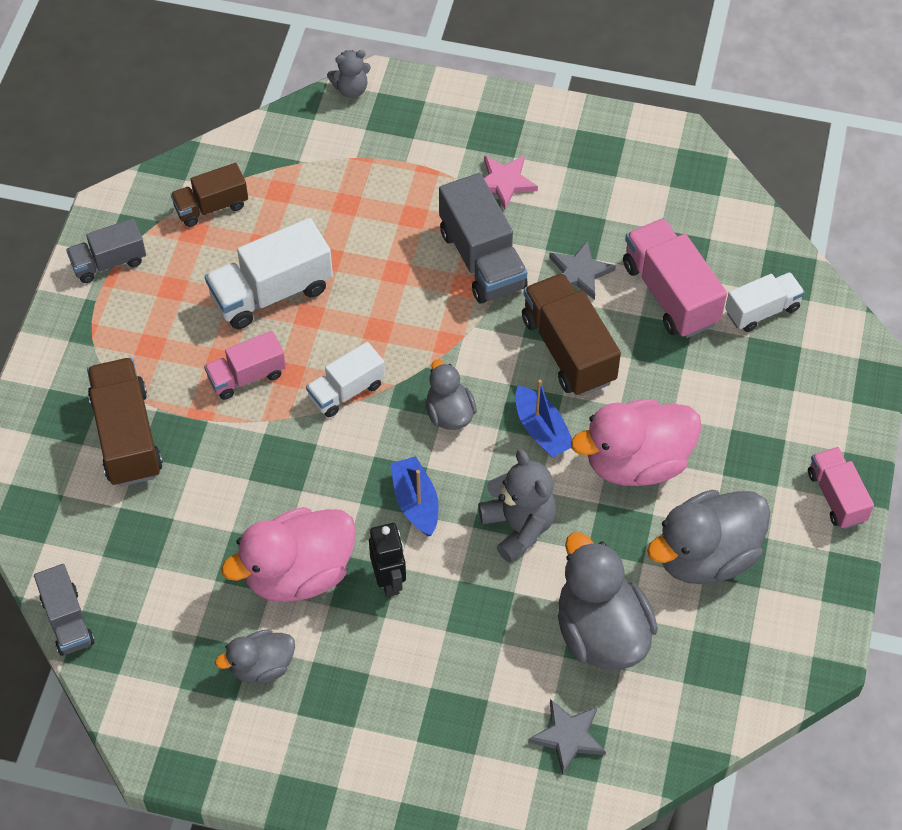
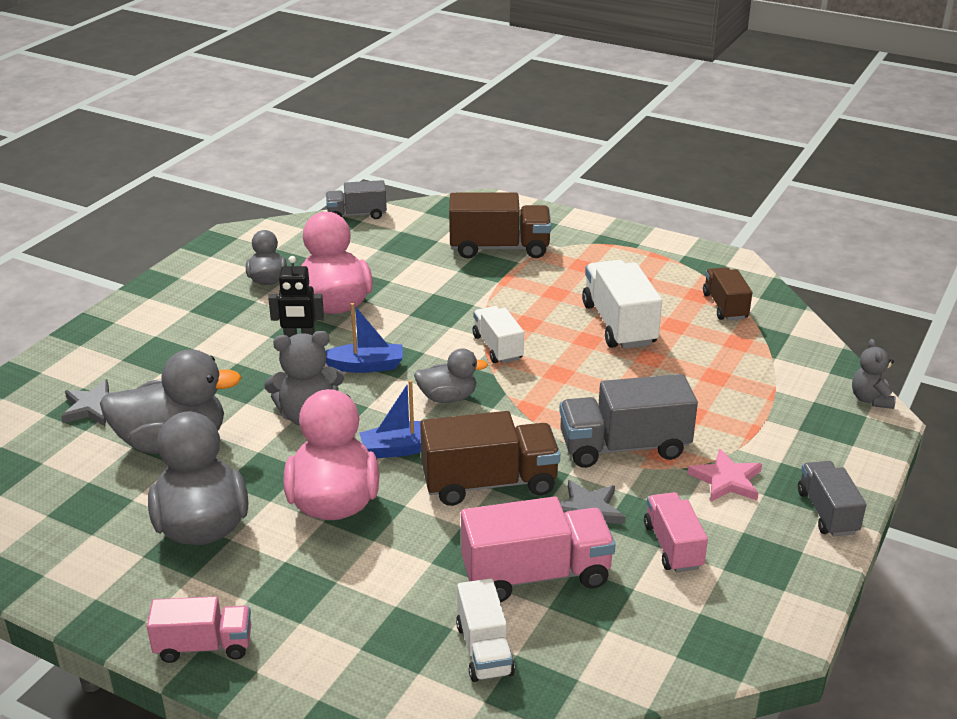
camera: 105 degrees right, 25 degrees down
grey truck [66,218,146,283] -> grey truck moved to [798,461,866,537]
pink truck [204,331,286,400] -> pink truck moved to [644,492,708,573]

